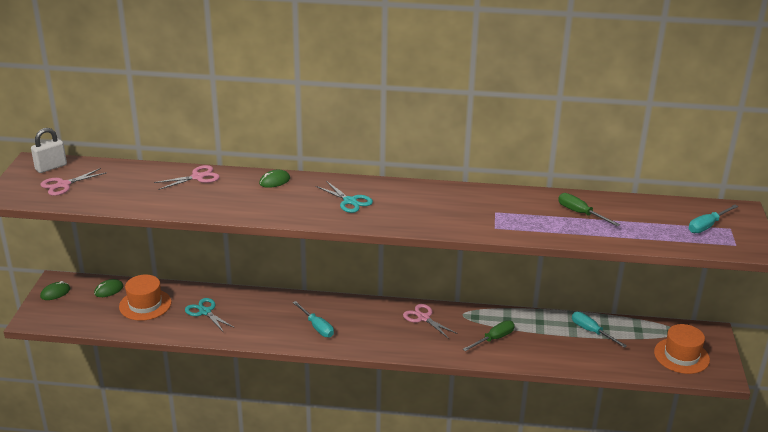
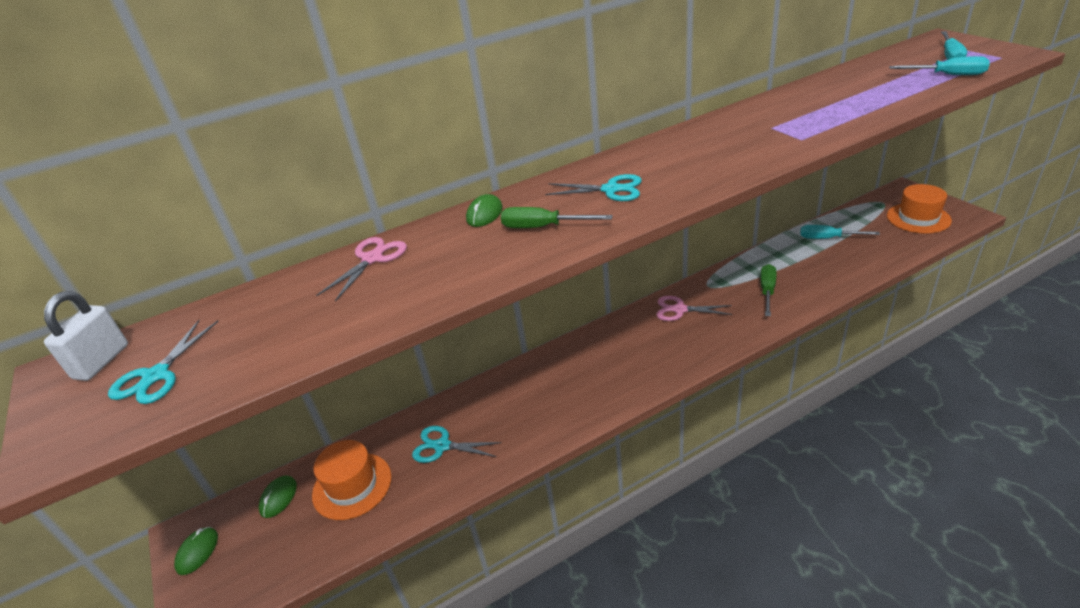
camera: 30 degrees left, 5 degrees up
pink scissors [41,168,106,196] -> turquoise scissors [108,320,218,404]
turquoise screwdriver [293,301,334,338] -> turquoise screwdriver moved to [889,56,990,75]
green screwdriver [558,193,620,226] -> green screwdriver moved to [501,207,613,228]

